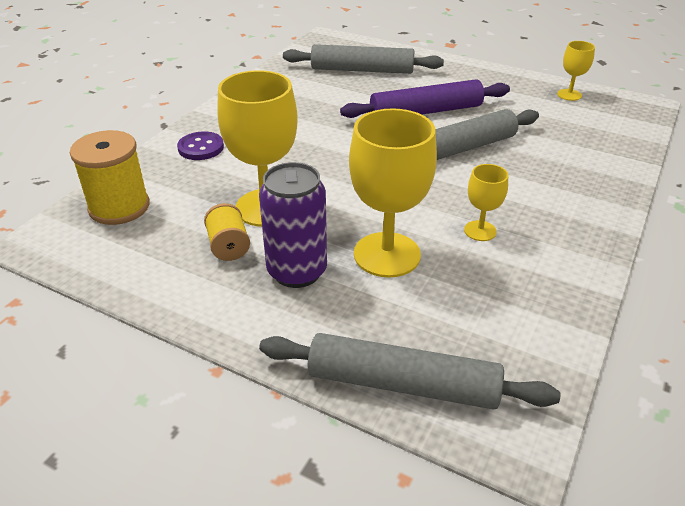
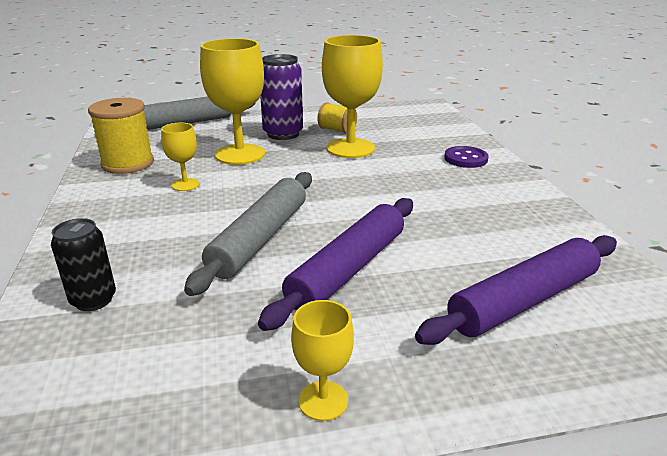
camera: 140 degrees right, 10 degrees down
yellow spool [70,130,150,225] -> yellow spool moved to [88,98,154,174]
grey rolling pin [283,44,444,74] -> purple rolling pin [415,235,617,345]
yellow goblet [557,41,595,101] -> yellow goblet moved to [291,300,354,421]
none -> black can [51,218,116,311]

